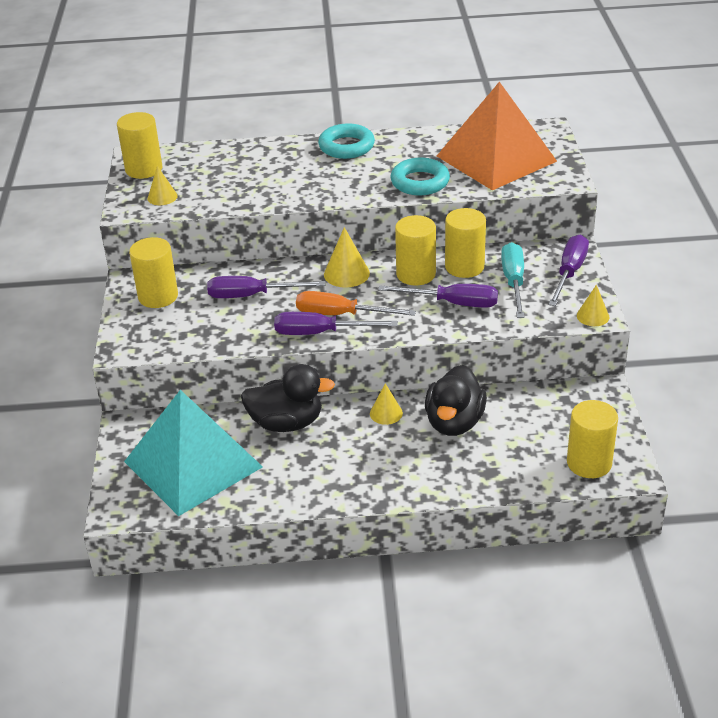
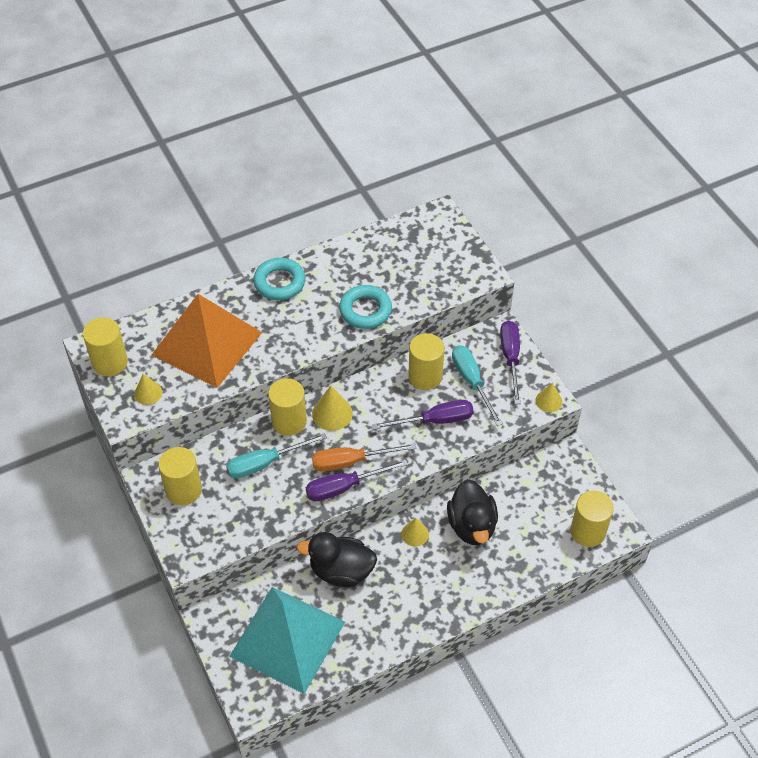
camera: 25 degrees left, 15 degrees up
purple screwdriver [207,276,325,298] -> turquoise screwdriver [226,433,327,479]
black duck [241,364,335,432] -> black duck turned 150 degrees counterclockwise [296,532,377,587]
yellow cylinder [395,215,436,285] -> yellow cylinder moved to [268,378,307,436]
orange pyramid [437,82,557,190] -> orange pyramid moved to [152,294,262,388]

